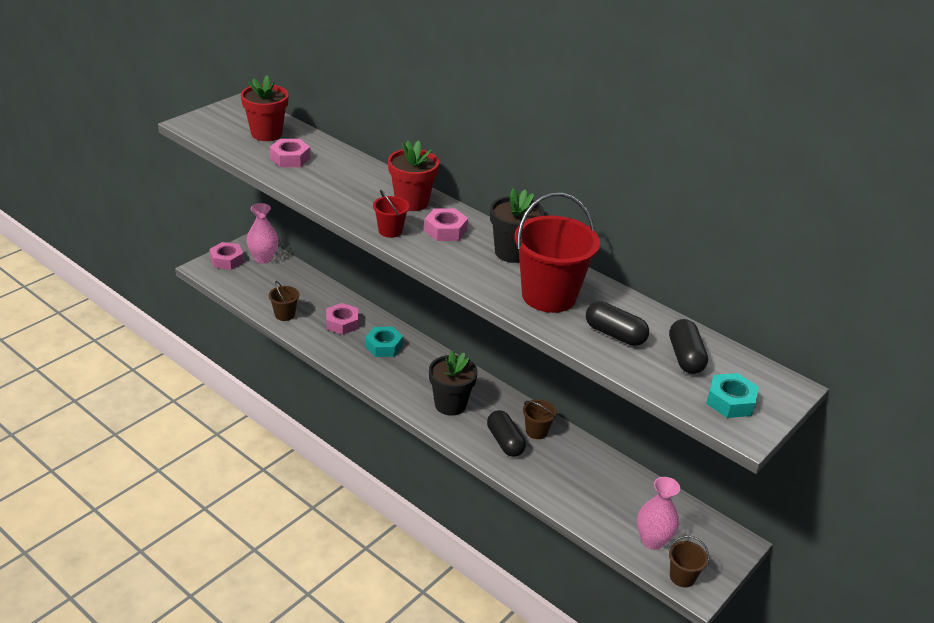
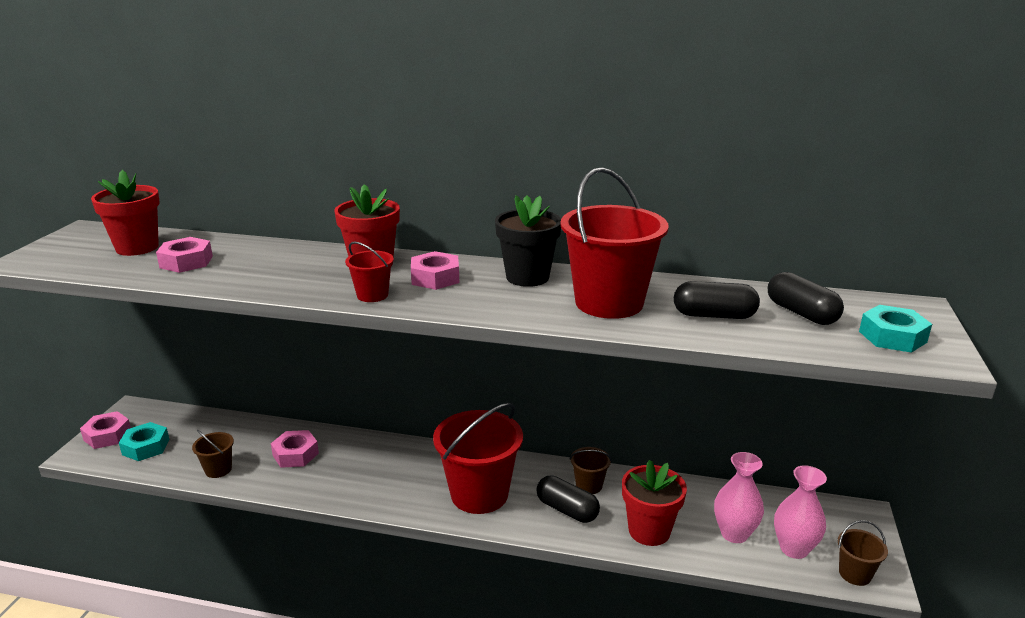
camera: 25 degrees left, 10 degrees down
pink vase [247,203,278,264] -> pink vase moved to [714,452,764,543]
turquoise nut [365,326,403,357] -> turquoise nut moved to [119,422,170,461]
black flower pot [429,351,478,416] -> red bucket [433,403,523,514]
none -> red flower pot [622,460,687,546]

